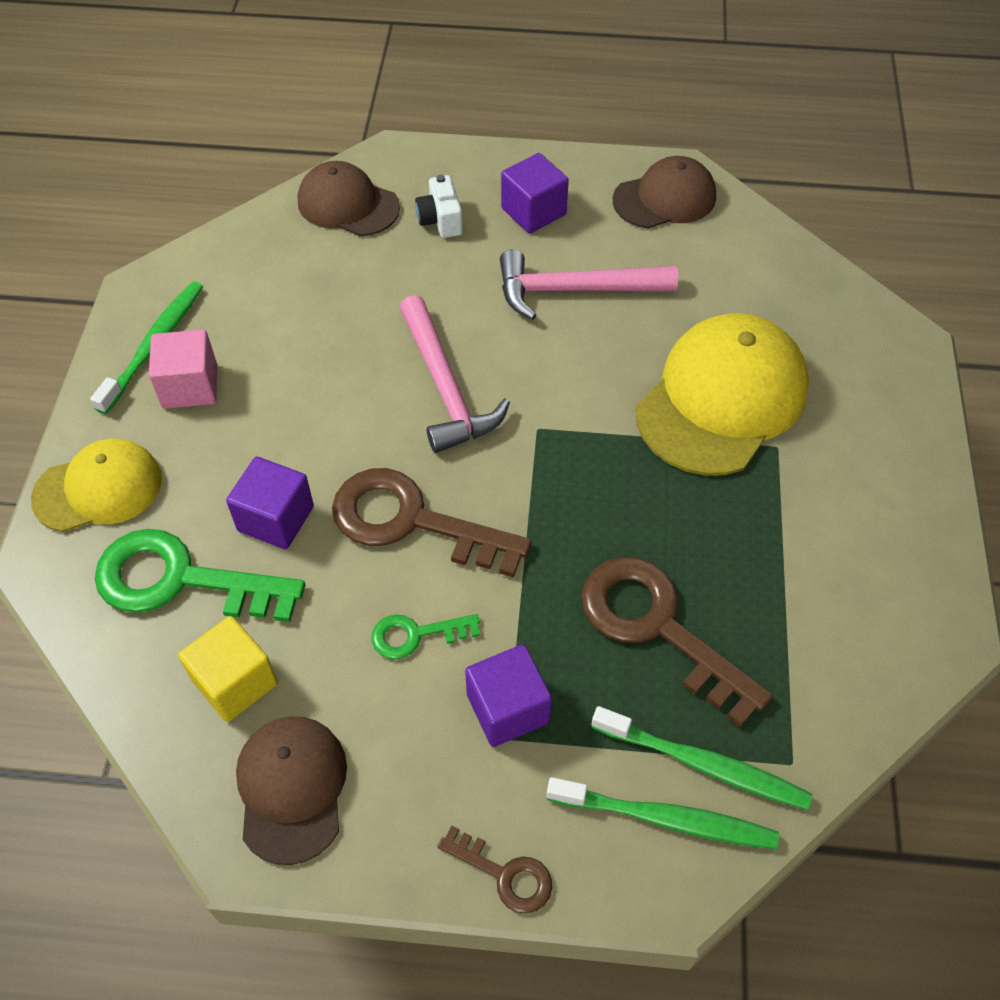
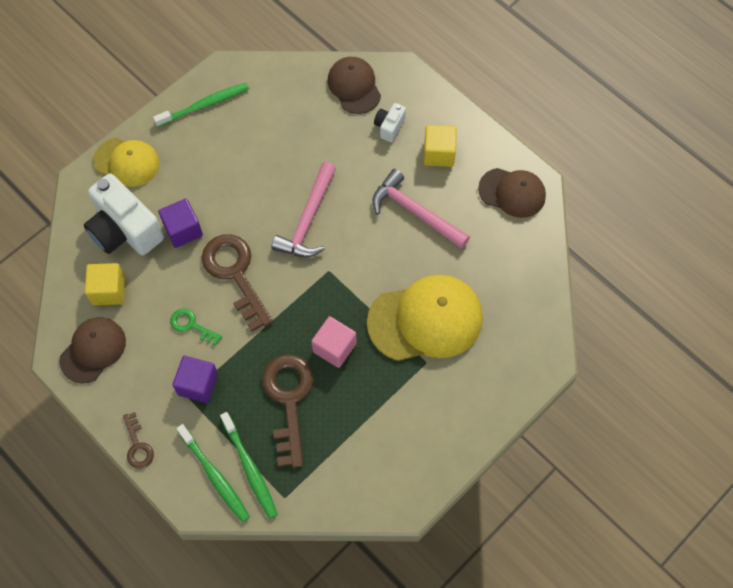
camera: 40 degrees right, 10 degrees up
green key [95,529,305,622] -> white camera [84,173,164,255]
pink cube [149,329,217,409] -> pink cube moved to [311,316,356,368]
purple cube [501,153,569,234] -> yellow cube [423,125,457,167]

